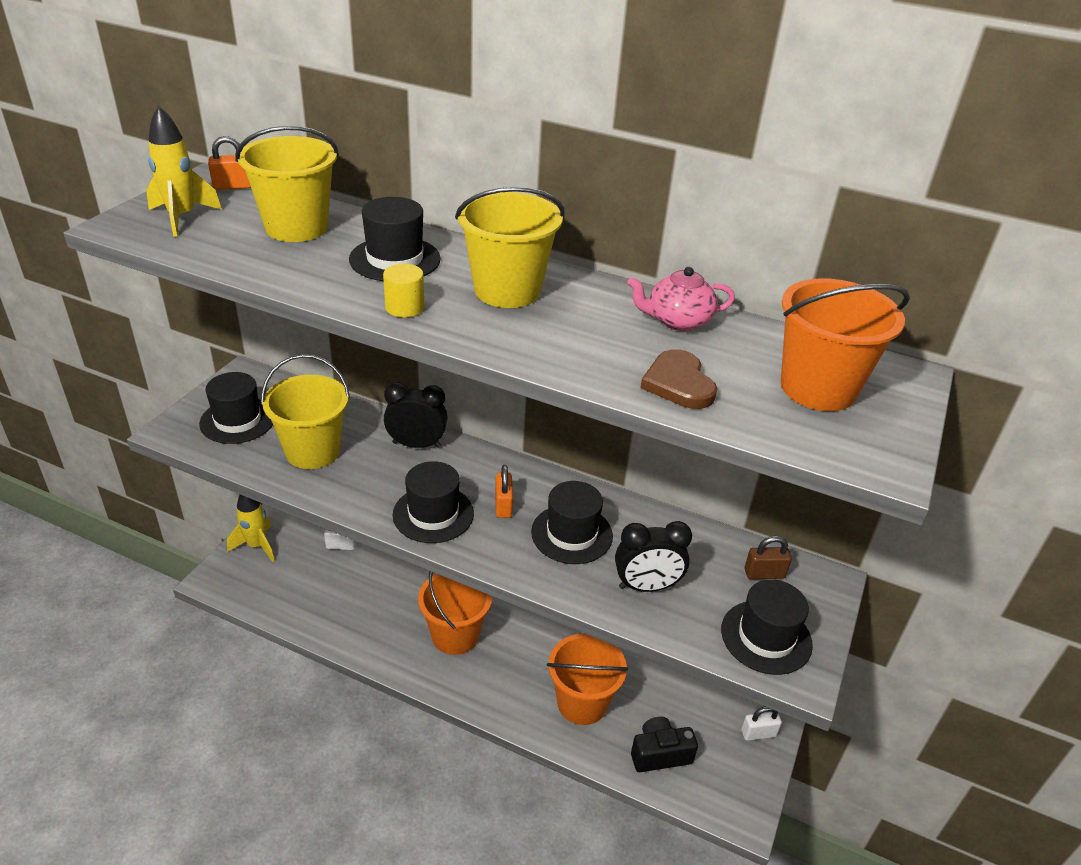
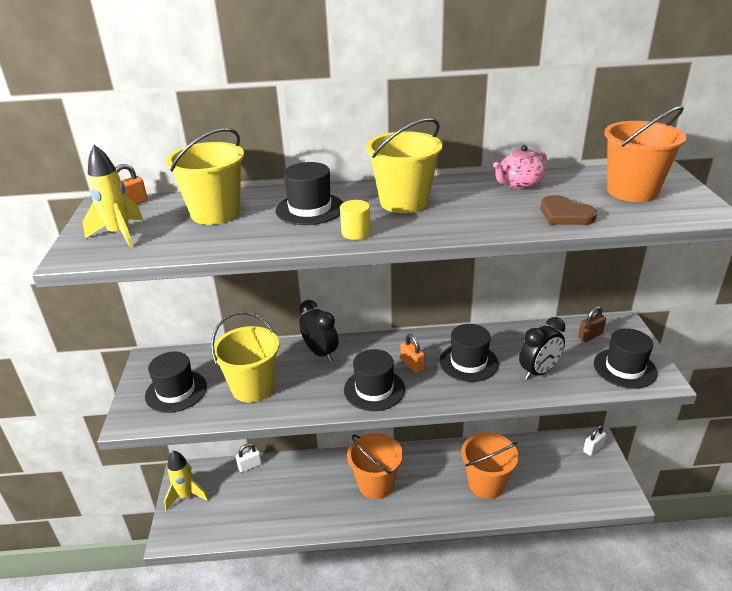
camera: 25 degrees left, 5 degrees down
black clock [384,382,448,448] -> black clock turned 75 degrees clockwise [299,300,338,362]
black camera [631,717,698,772] -> none

